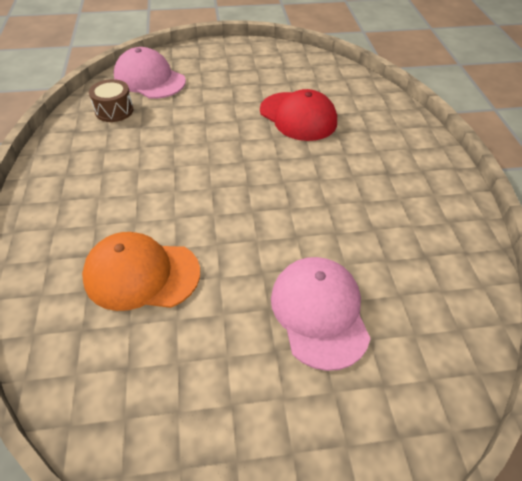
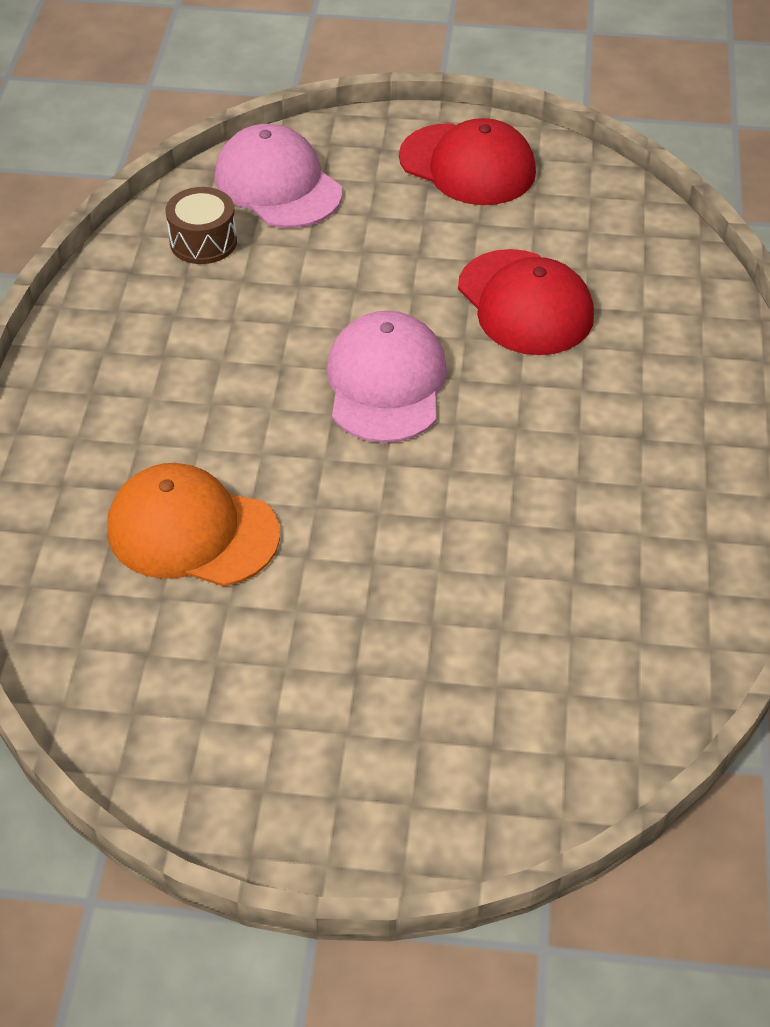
camera: 15 degrees right, 0 degrees up
pink cap [271,257,371,371] -> pink cap moved to [327,311,447,443]
none -> red cap [399,118,536,205]

